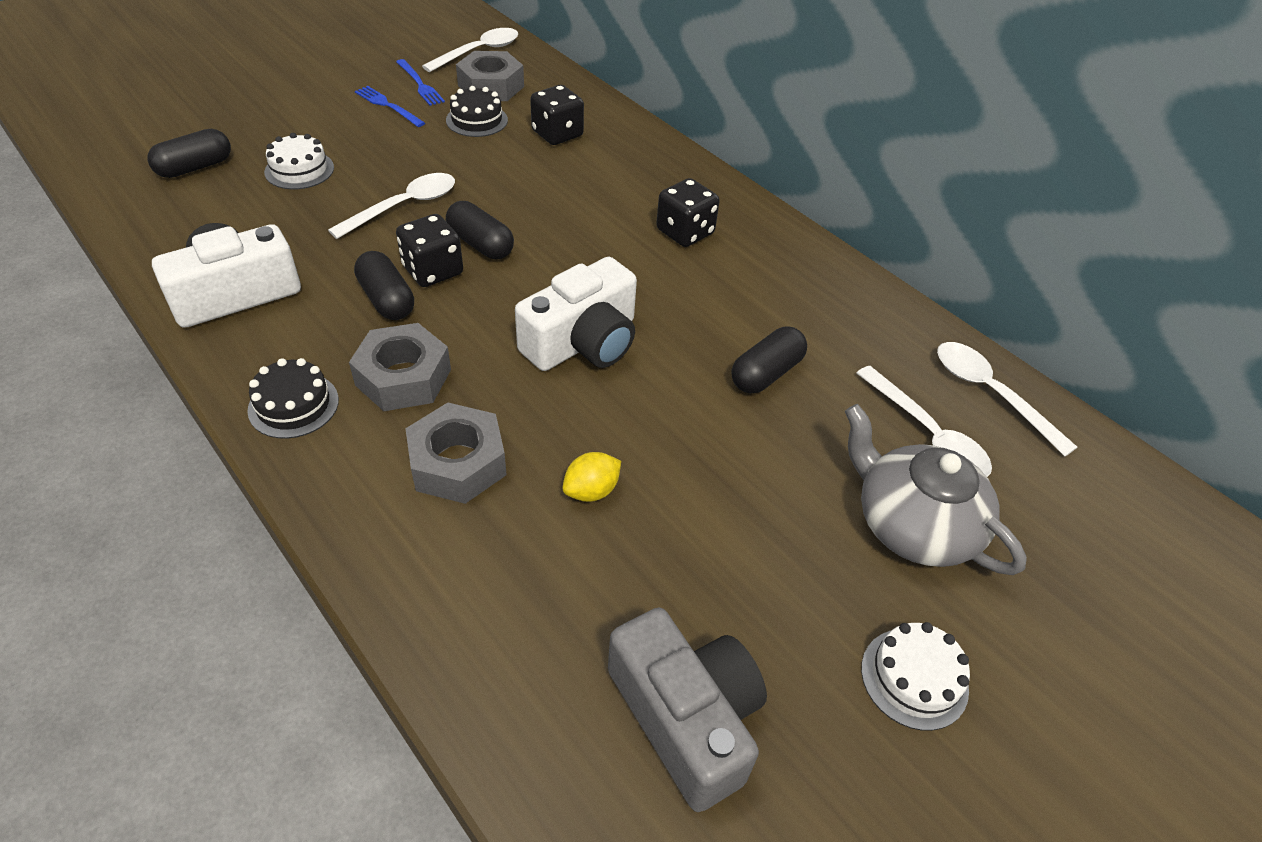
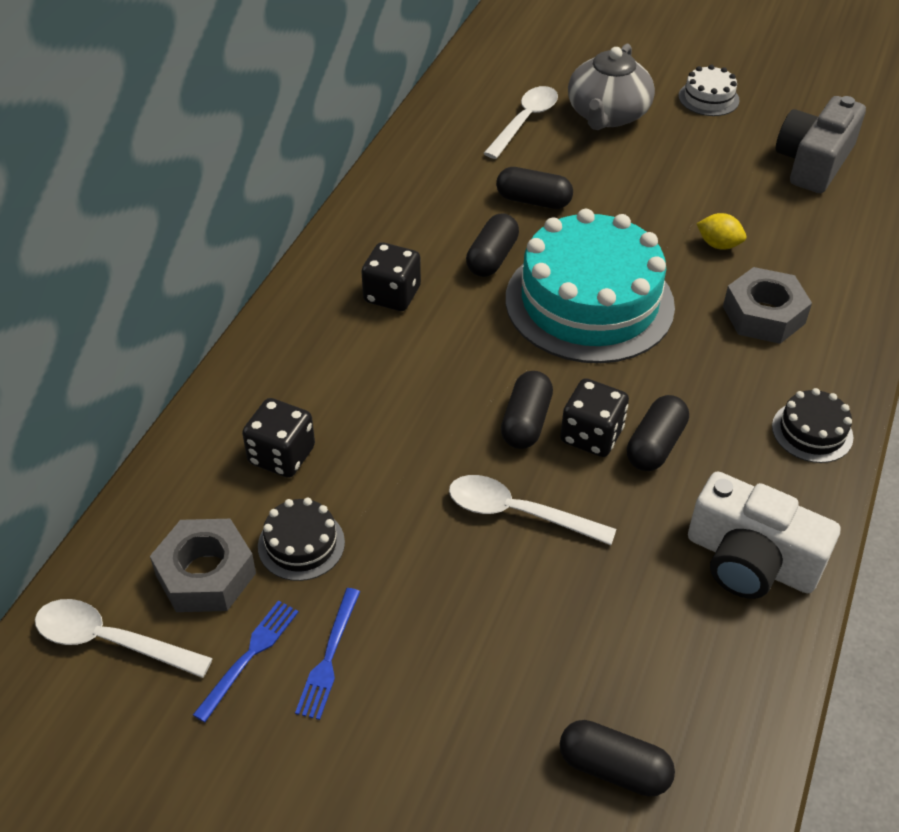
camera: 115 degrees left, 0 degrees up
white cake [264,133,334,189] -> none
grey nut [349,323,451,411] -> none
white camera [515,257,637,371] -> turquoise cake [506,209,675,363]
white spoon [937,342,1077,456] -> none
none -> black capsule [466,213,519,277]

